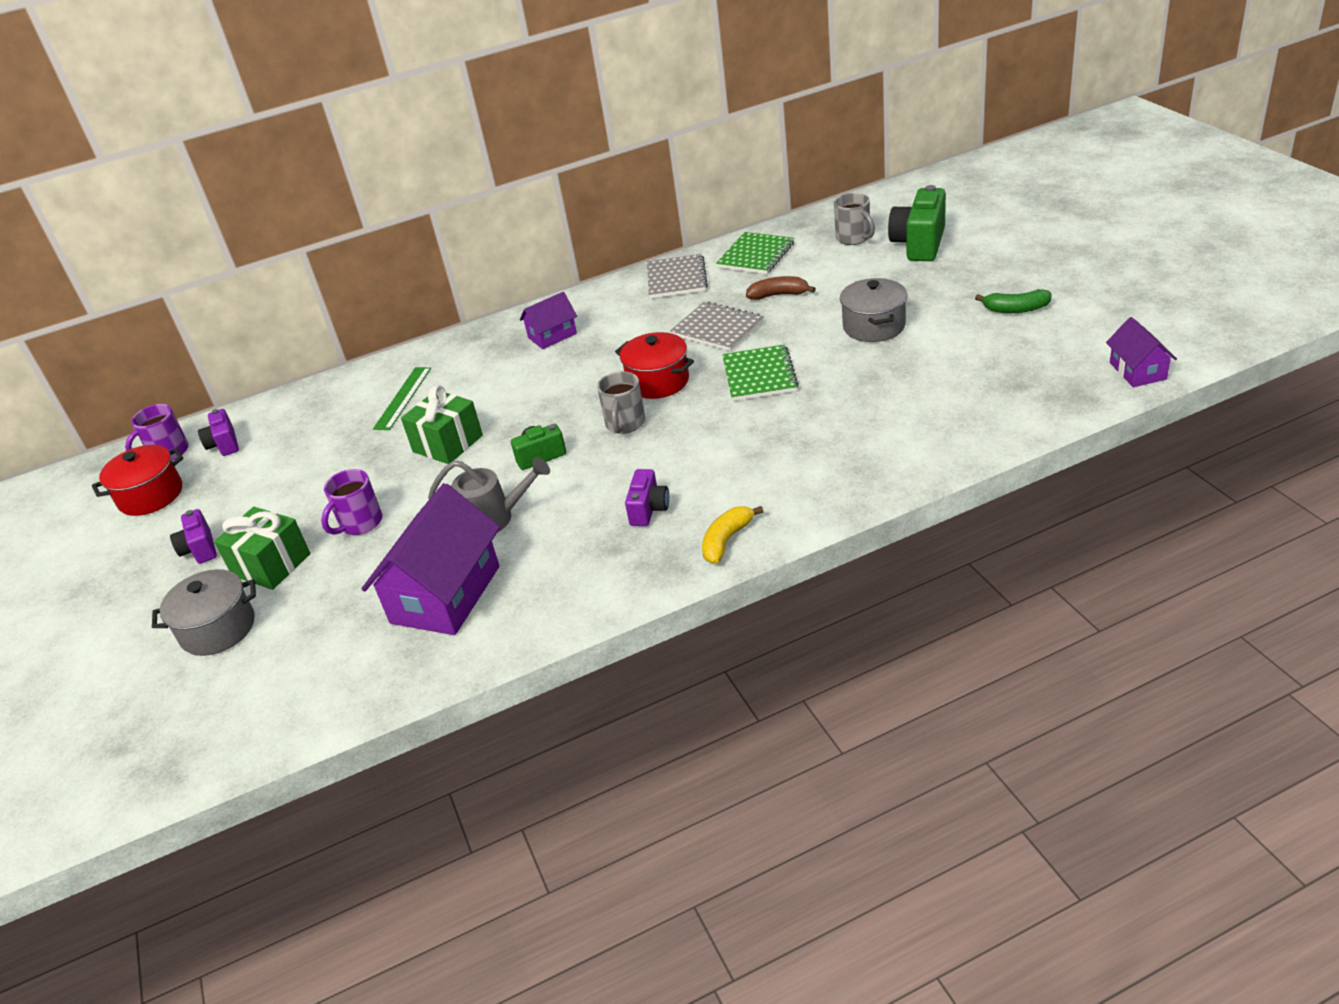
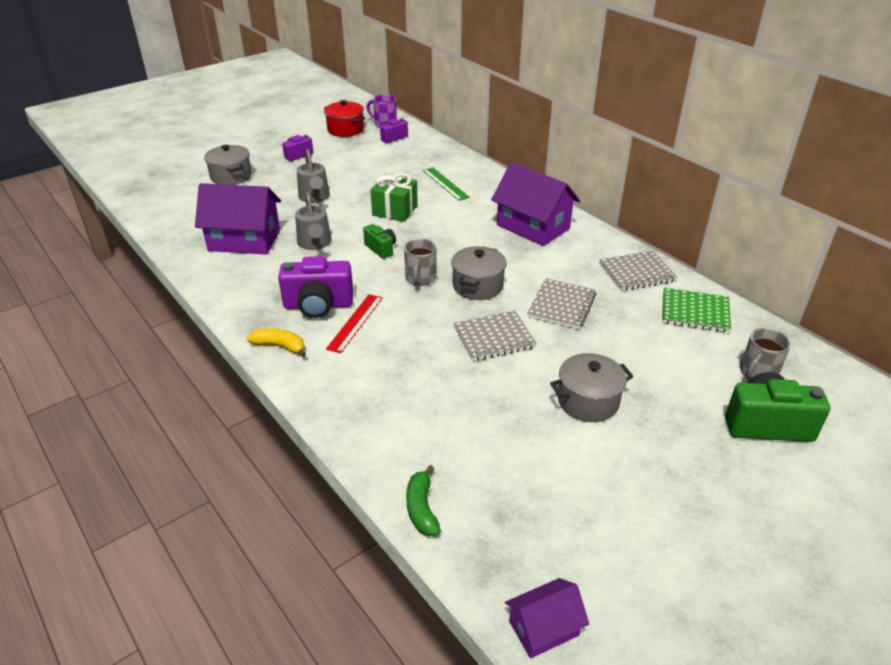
camera: 70 degrees right, 0 degrees up
green gift [214,507,310,590] -> none
purple mug [321,469,382,535] -> grey watering can [297,149,330,203]
green ruler [373,367,431,430] -> green ruler turned 60 degrees clockwise [423,167,470,201]
purple house [520,292,577,349] -> purple house [491,162,580,246], size x1.88
grey mug [597,371,645,434] -> grey mug turned 75 degrees counterclockwise [404,239,437,286]
red pot [615,332,694,399] -> grey pot [451,246,507,300]
purple camera [625,469,669,526] -> purple camera [278,256,353,318], size x1.78
green notebook [722,344,799,401] -> grey notebook [454,310,537,361]
brown banana [746,276,816,300] -> none
green banana [975,289,1052,313] -> green banana moved to [406,465,441,536]
none -> red ruler [326,294,383,353]

